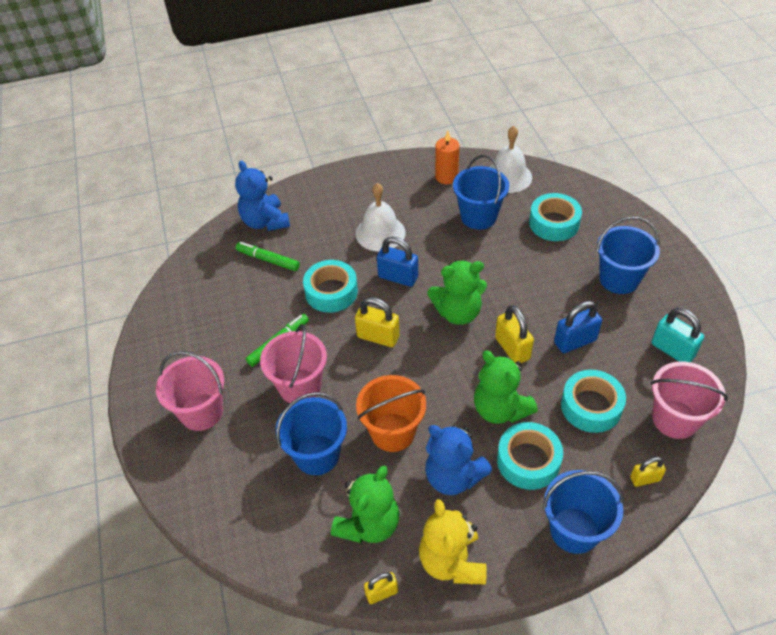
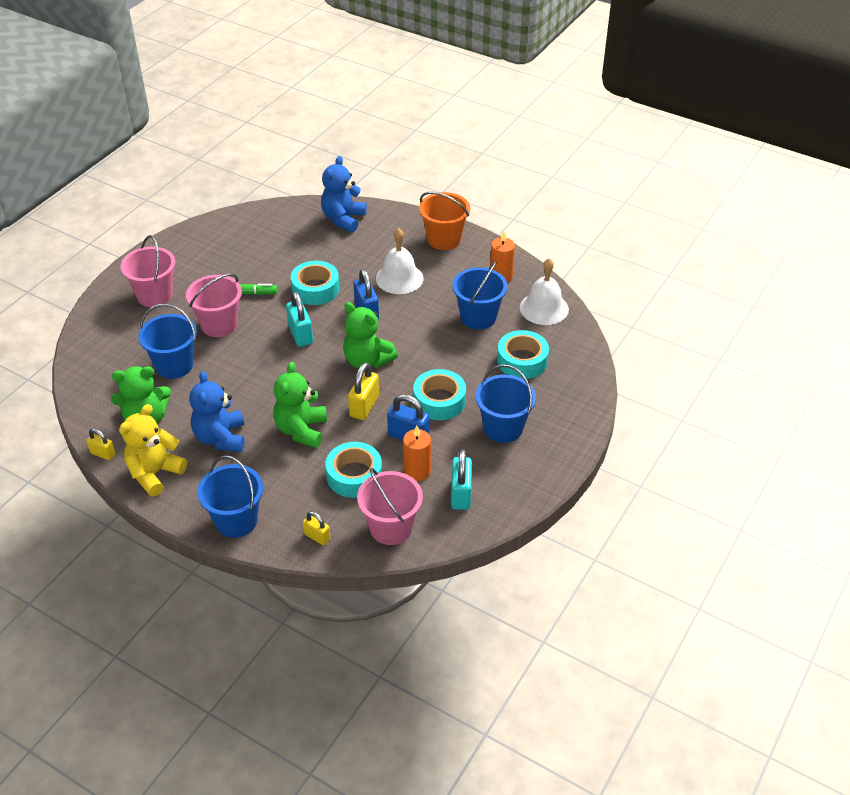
camera: 45 degrees right, 5 degrees down
green marker [236,242,300,271] -> none
yellow padlock [355,297,400,347] -> turquoise padlock [286,291,313,347]
orange bucket [356,375,426,452] -> orange bucket moved to [419,192,470,250]
turquoise tape [497,422,563,490] -> turquoise tape moved to [413,369,466,420]
none -> orange candle [403,426,431,481]

